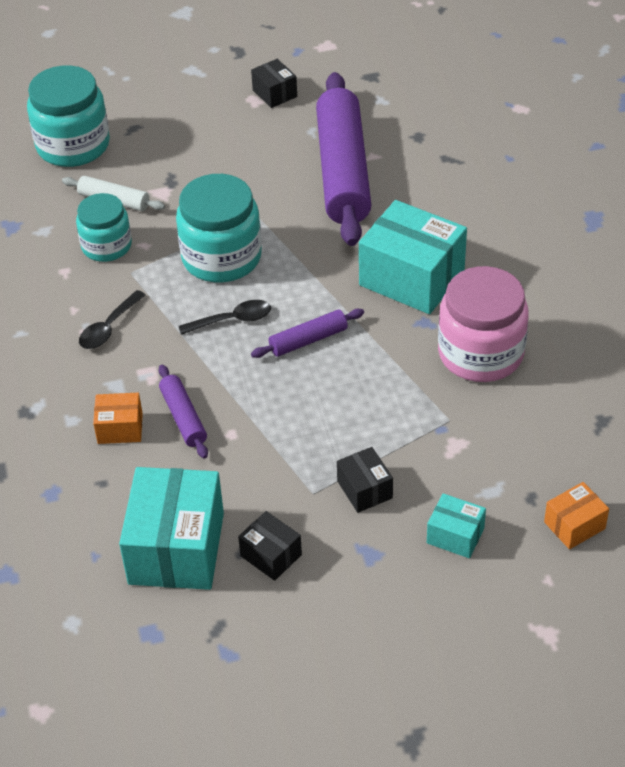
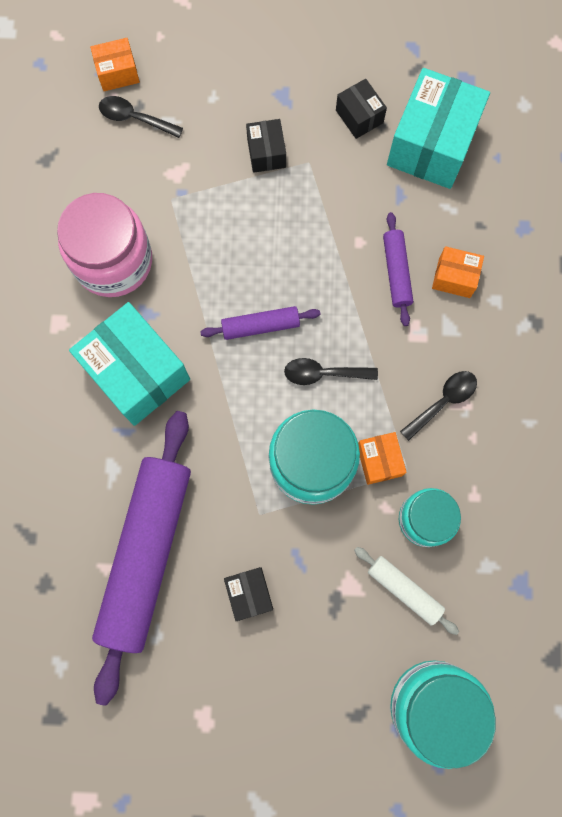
camera: 165 degrees left, 30 degrees up
black box [251,59,297,108] -> black box moved to [224,567,273,621]
turquoise box [427,493,486,558] -> none
none -> black spoon [99,96,183,138]
none -> orange box [358,432,407,485]

